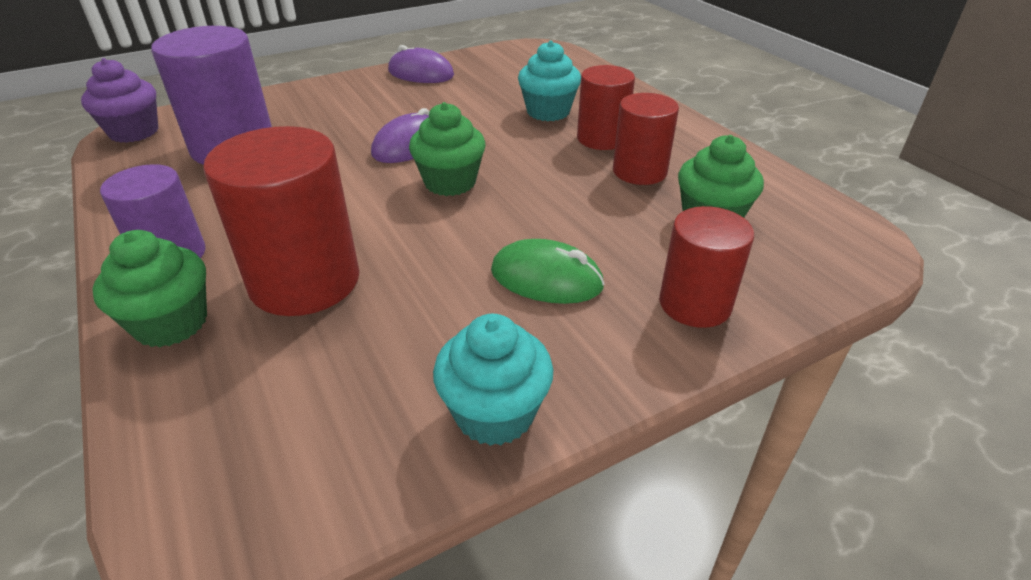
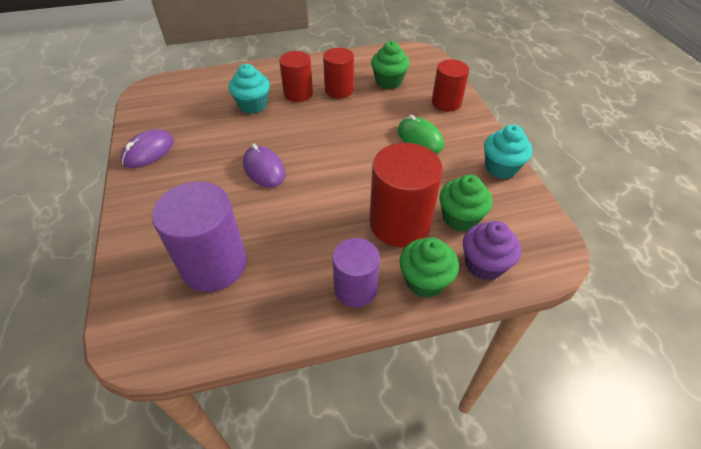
camera: 75 degrees left, 10 degrees up
purple cupcake [81,58,158,143] -> purple cupcake moved to [463,221,521,281]
green cupcake [409,102,486,196] -> green cupcake moved to [439,174,493,232]
green mouse [491,239,605,304] -> green mouse turned 75 degrees counterclockwise [398,115,444,153]

